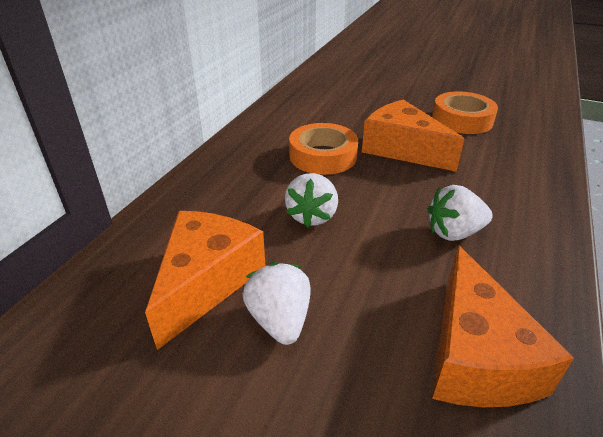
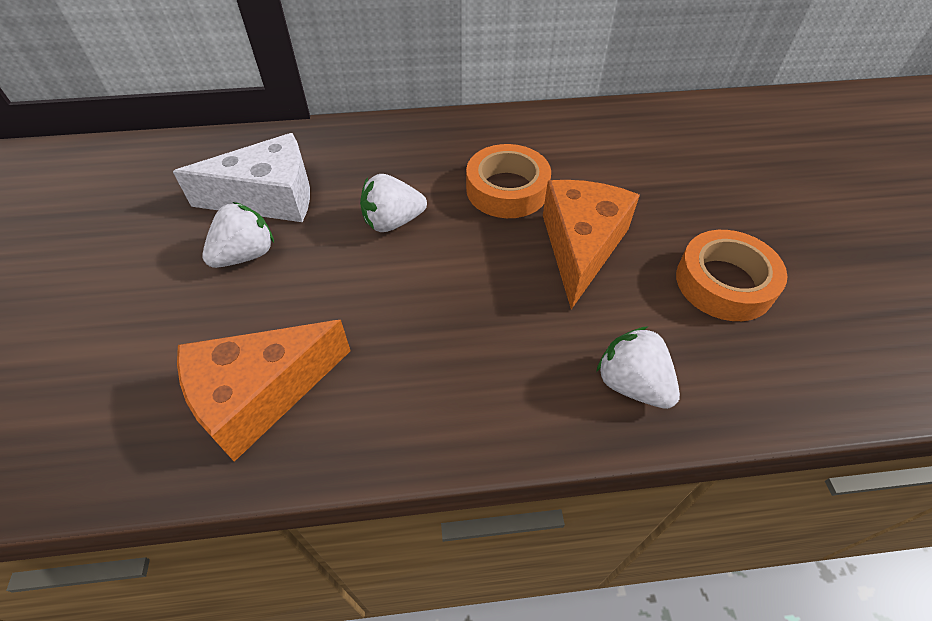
camera: 60 degrees right, 15 degrees up
orange cheese [145,211,265,350] -> white cheese [173,133,310,222]
white strawberry [428,185,493,241] -> white strawberry moved to [596,326,680,409]

